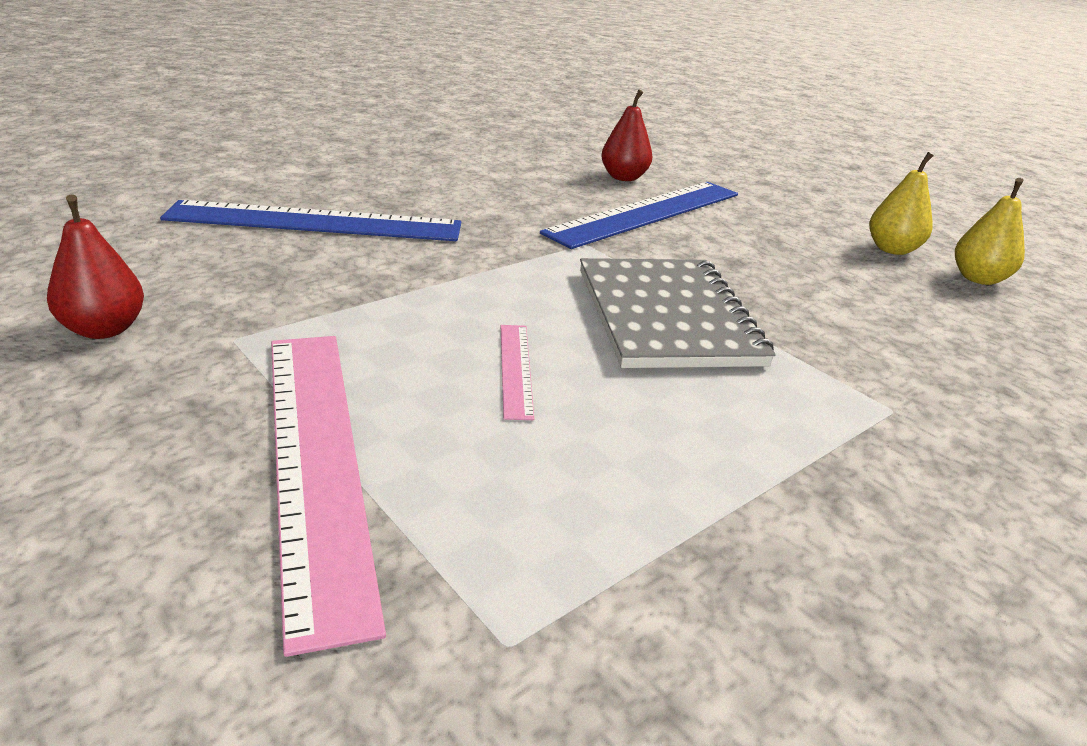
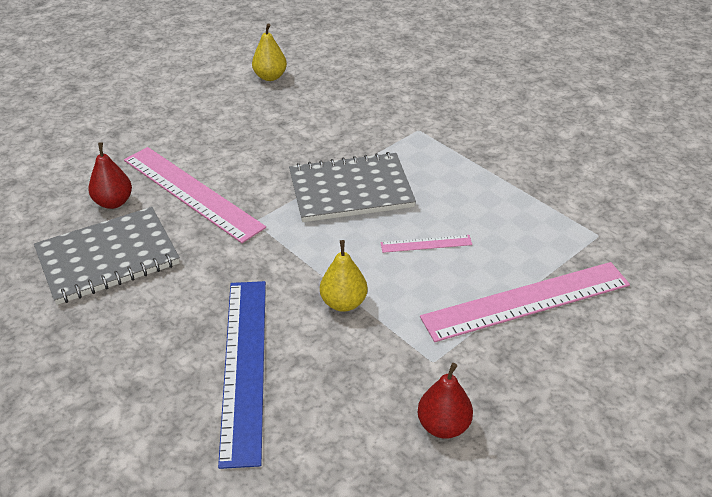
camera: 90 degrees left, 10 degrees up
blue ruler [540,182,738,249] -> pink ruler [124,147,266,243]
yellow pear [869,152,934,255] -> yellow pear moved to [320,240,367,312]
none -> grey notebook [34,207,180,305]

